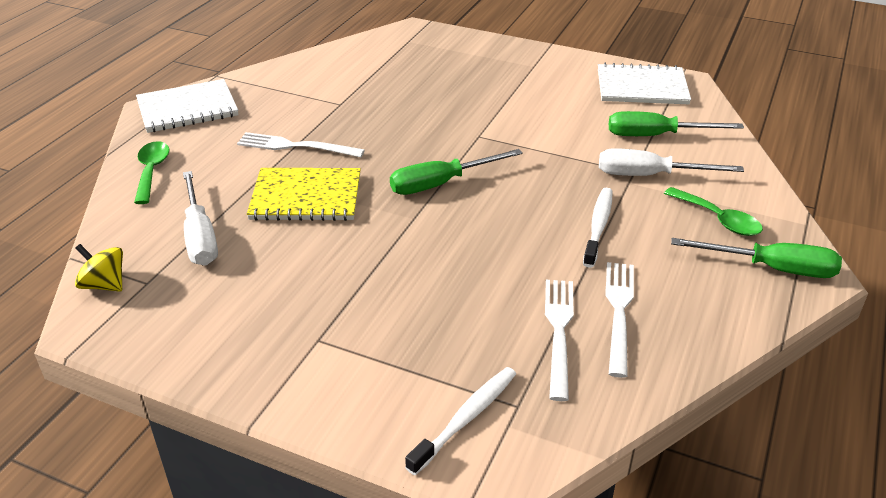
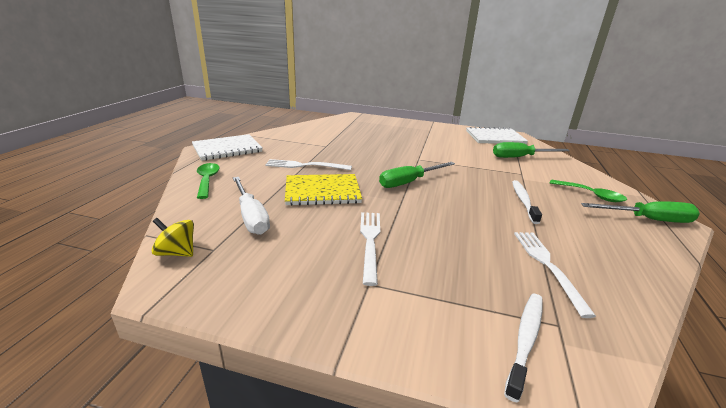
camera: 10 degrees left, 10 degrees down
white screwdriver [599,148,744,176] -> none
white fork [605,262,634,378] -> white fork moved to [360,212,380,286]

